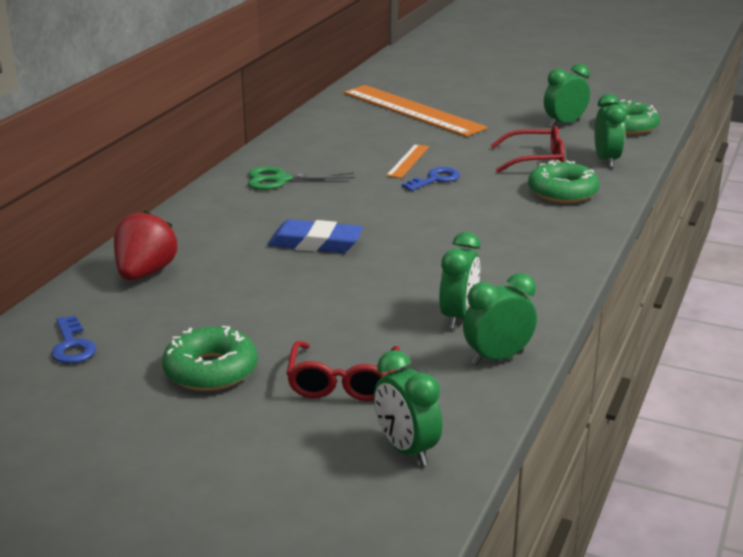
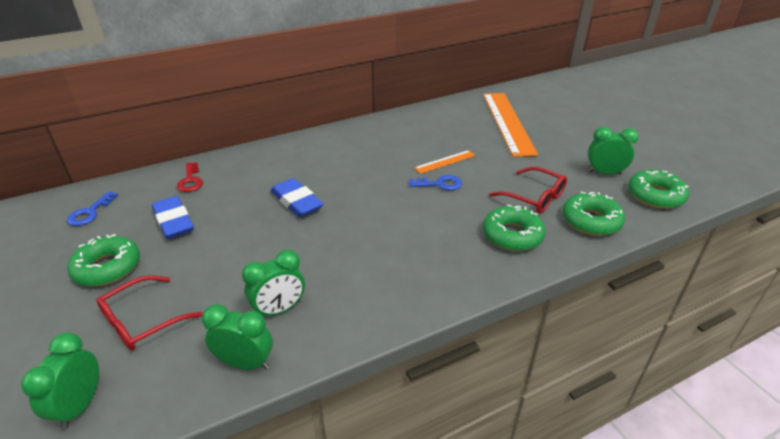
camera: 40 degrees right, 10 degrees up
red strawberry [114,210,177,280] -> red key [177,162,203,192]
green scissors [248,167,355,190] -> none
green clock [594,94,627,168] -> green donut [562,192,625,236]
none -> blue eraser [152,196,194,239]

